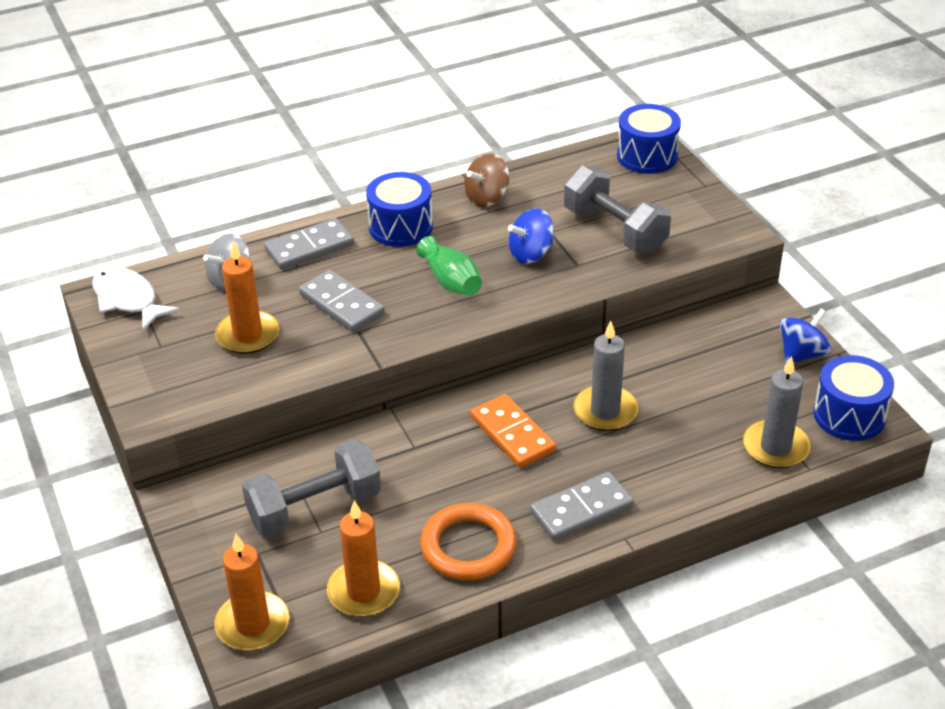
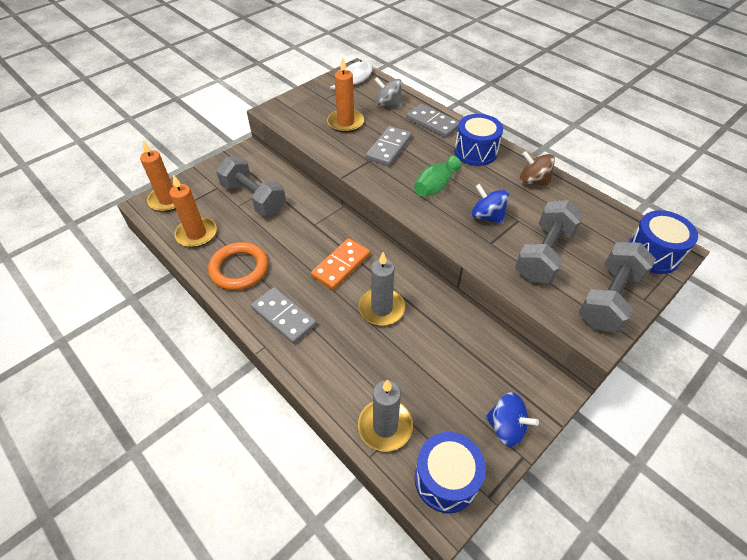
camera: 70 degrees right, 10 degrees up
none -> grey dumbbell [578,242,656,333]

